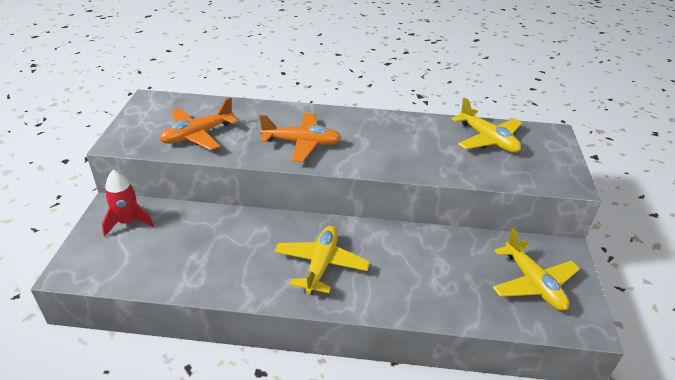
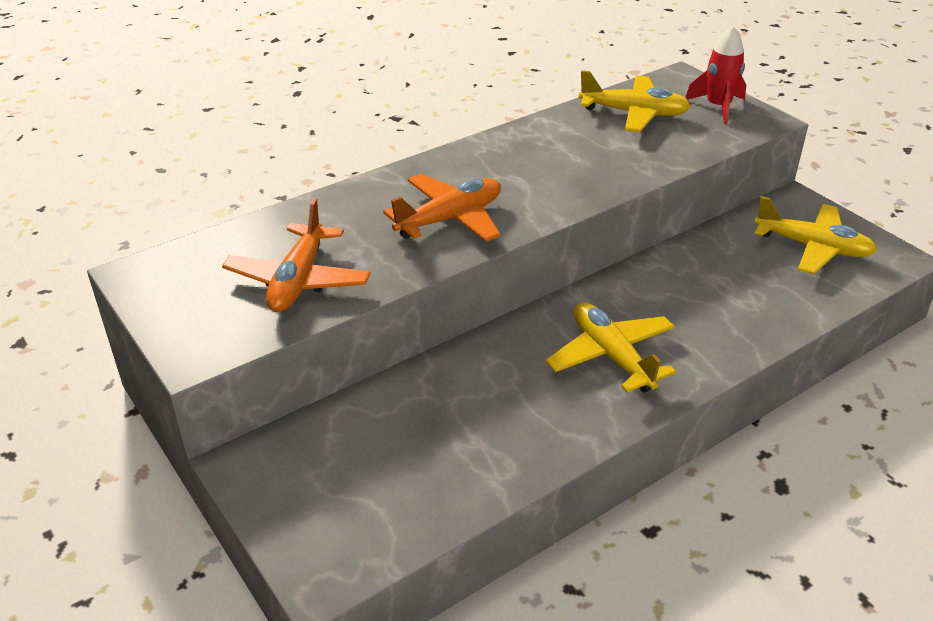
camera: 40 degrees left, 0 degrees up
red rocket [102,170,154,236] -> red rocket moved to [686,26,746,124]

